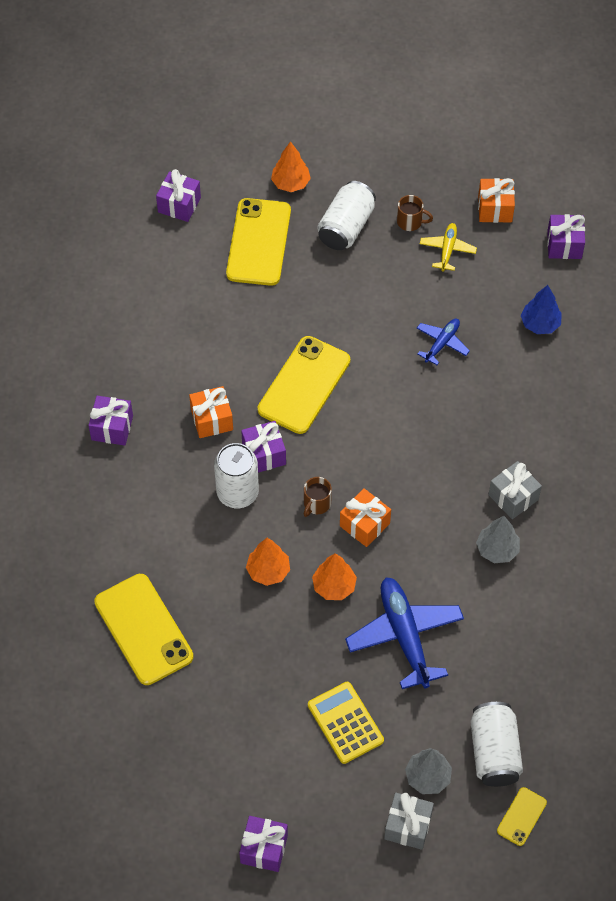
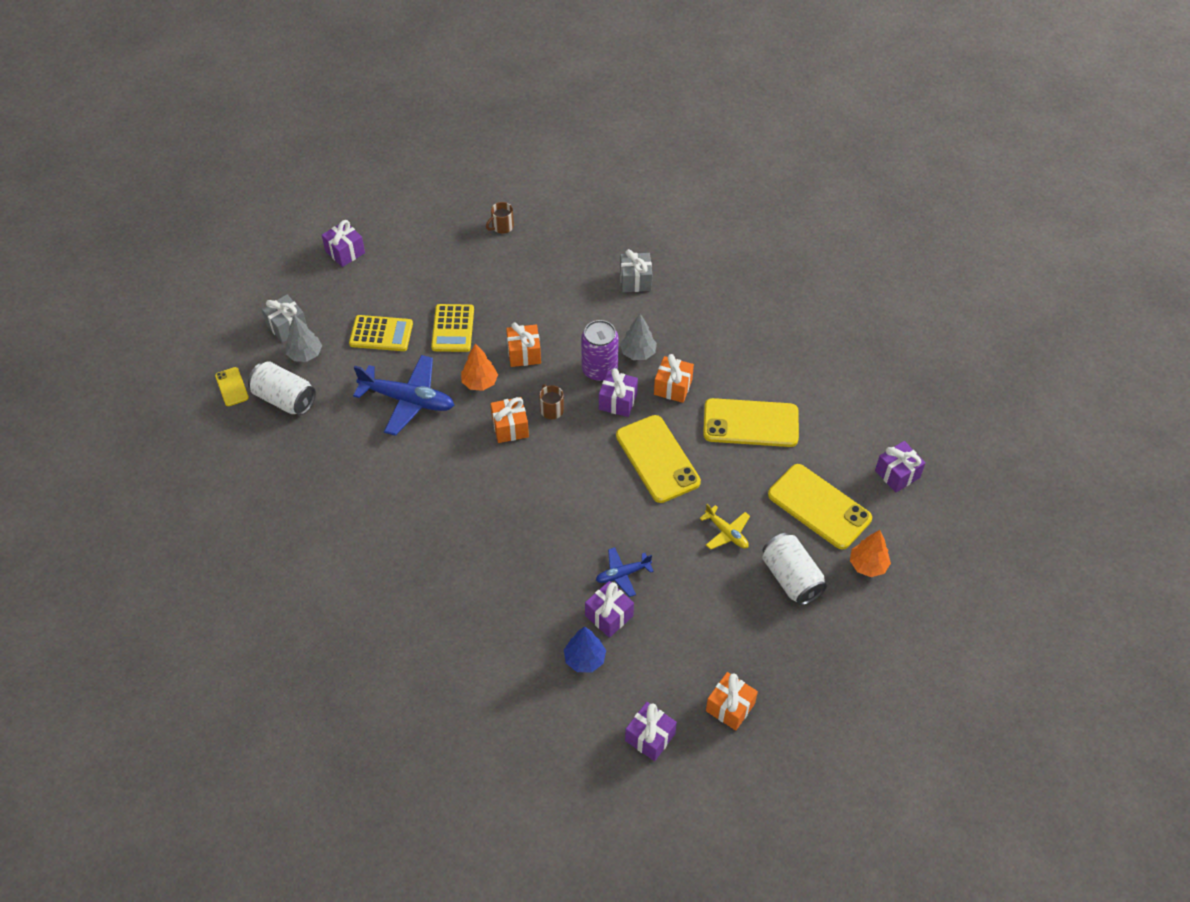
camera: 125 degrees right, 5 degrees down
purple gift [88,396,133,446] -> purple gift moved to [585,581,634,638]
yellow phone [94,574,193,685] -> yellow phone moved to [703,398,799,447]
white can [214,443,259,508] -> purple can [581,320,619,381]
orange tree [246,538,290,586] -> orange gift [506,323,541,367]
brown mug [397,195,433,231] -> brown mug moved to [486,202,514,234]
blue plane [417,319,470,365] -> blue plane turned 90 degrees clockwise [596,547,654,597]
yellow plane [420,223,477,272] -> yellow plane moved to [700,504,750,550]
grey tree [476,516,520,563] -> grey tree moved to [620,314,657,360]
grey gift [488,461,542,519] -> grey gift moved to [620,249,652,292]
none -> yellow calculator [431,304,474,352]

